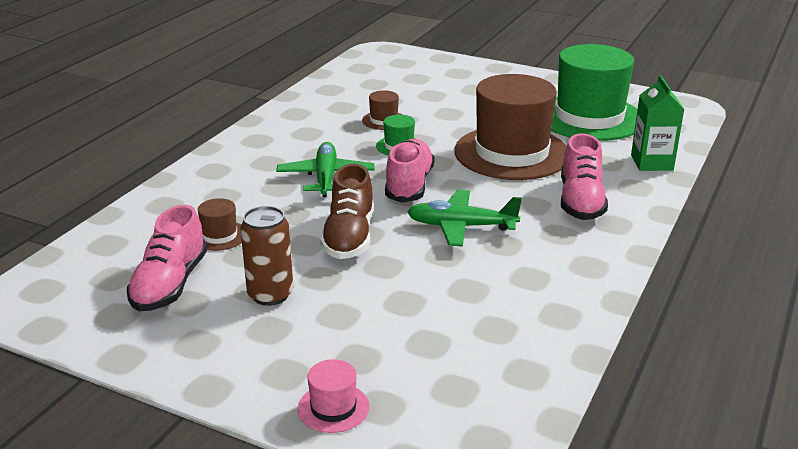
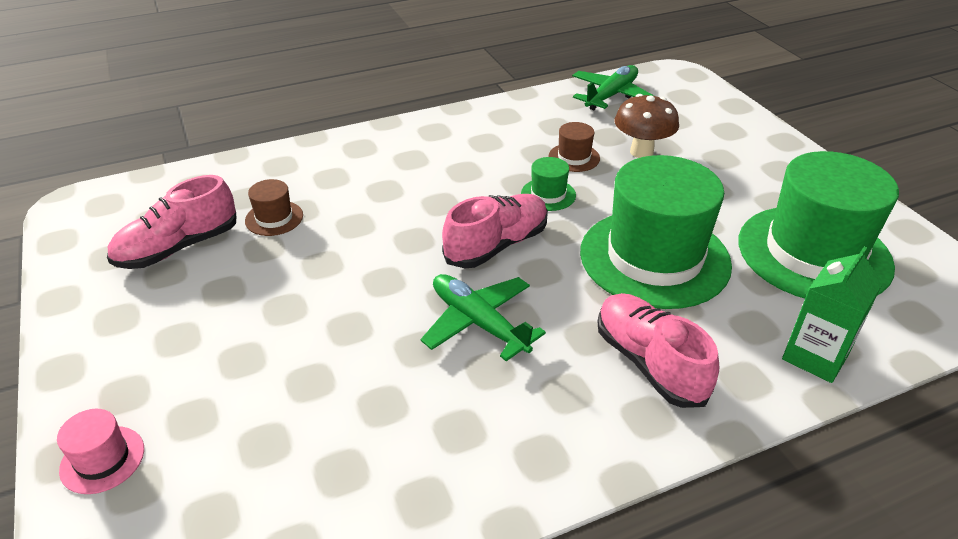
camera: 40 degrees right, 10 degrees up
brown can [240,206,293,306] -> none
green plane [276,142,375,197] -> green plane moved to [572,65,654,110]
brown shoe [320,164,374,259] -> none
brown hat [454,74,567,180] -> green hat [580,155,732,309]
pink shoe [561,133,608,220] -> pink shoe turned 105 degrees clockwise [597,293,719,408]
none -> brown mushroom [614,94,679,158]

